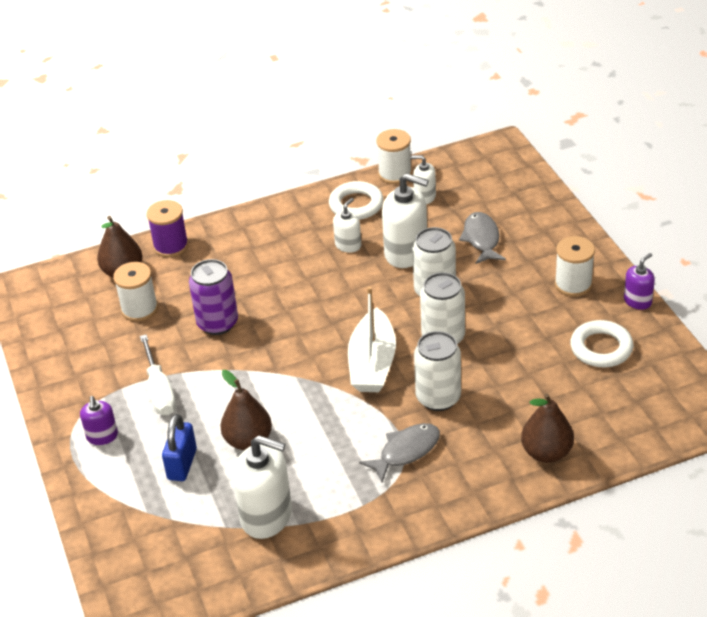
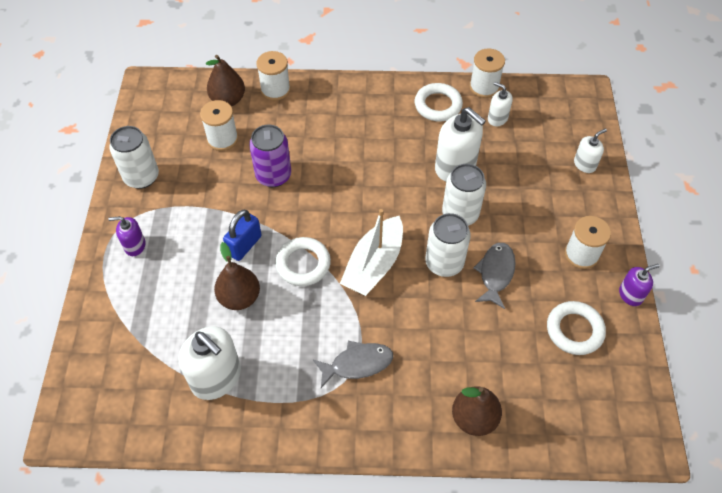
camera: 20 degrees right, 15 degrees up
purple soap dispenser [80,396,118,445] -> purple soap dispenser turned 75 degrees clockwise [108,216,145,256]
white screwdriver [140,334,176,416] -> none
purple spool [147,200,189,257] -> white spool [256,51,291,101]
blue padlock [162,414,197,481] -> blue padlock moved to [223,210,262,261]
white soap dispenser [333,198,361,253] -> white soap dispenser moved to [574,129,607,173]
white can [414,331,461,411] -> white can moved to [109,126,159,189]
grey fish [459,212,506,264] -> grey fish moved to [473,243,516,309]
none -> white ring [275,237,331,286]

